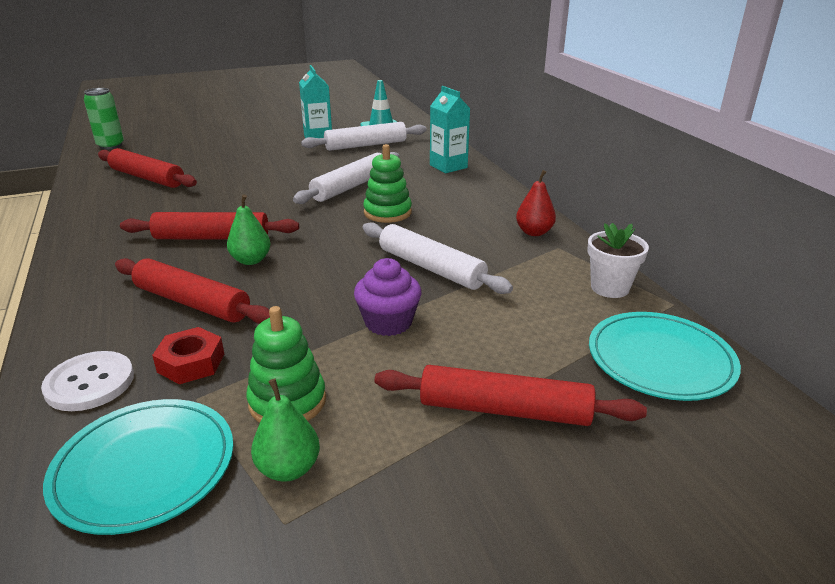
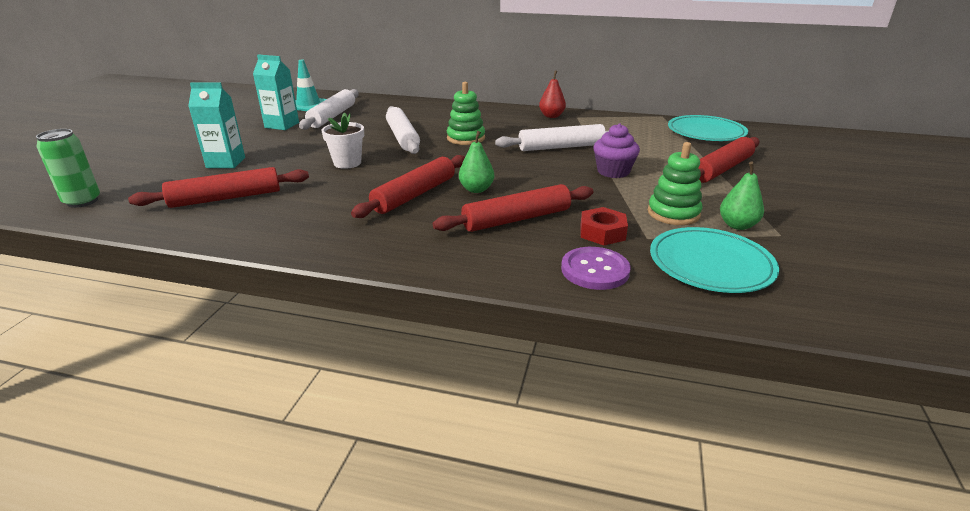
camera: 55 degrees left, 0 degrees up
white button [41,351,134,411] -> purple button [561,247,631,290]
turquoise carton [430,86,470,173] -> turquoise carton moved to [188,82,245,168]
white flower pot [588,223,649,298] -> white flower pot moved to [322,112,364,169]

